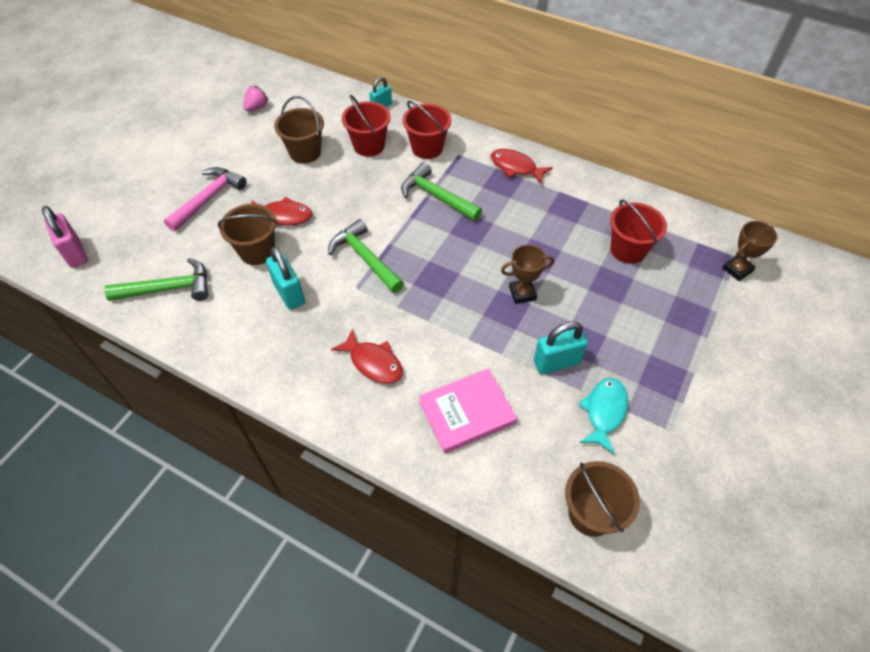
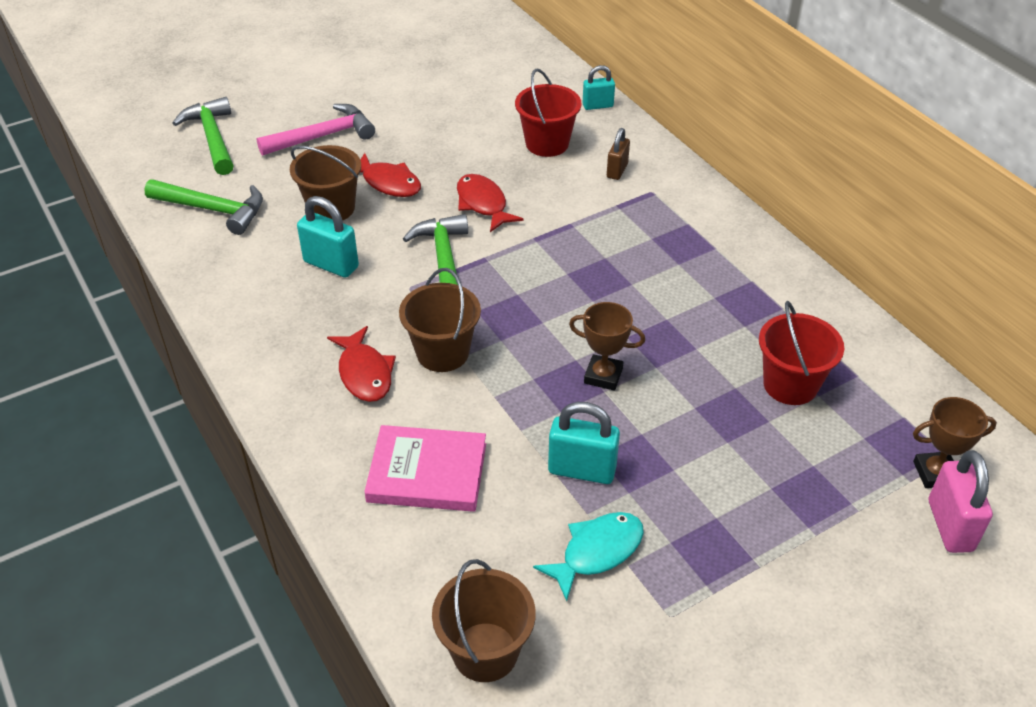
camera: 30 degrees right, 10 degrees down
pink padlock [42,206,88,268] -> pink padlock moved to [929,450,993,553]
pink strawberry [243,85,269,111] -> none
turquoise padlock [266,247,305,310] -> turquoise padlock turned 60 degrees counterclockwise [297,196,359,278]
brown bucket [274,96,324,163] -> brown bucket moved to [399,268,481,372]
green hammer [401,162,482,221] -> green hammer moved to [172,97,234,175]
red bucket [403,101,452,159] -> brown padlock [607,128,630,180]
red fish [491,149,553,184] -> red fish moved to [457,174,524,232]

